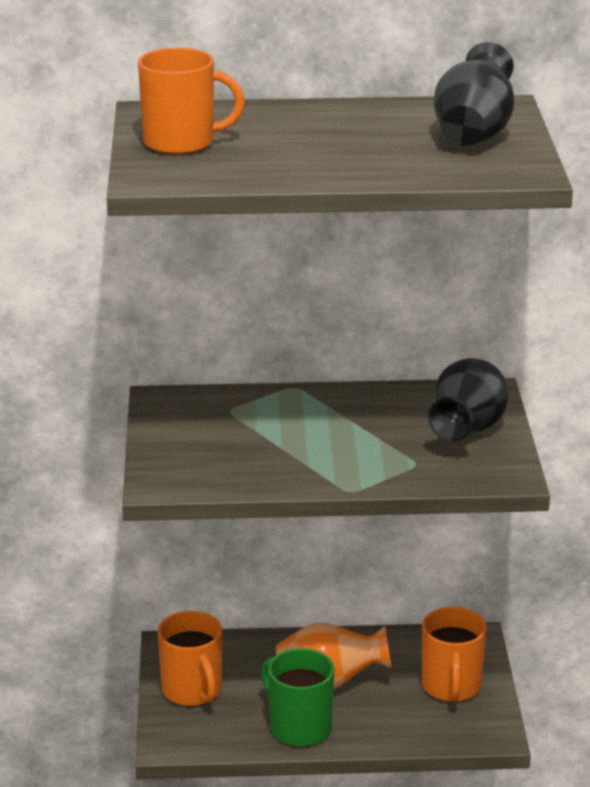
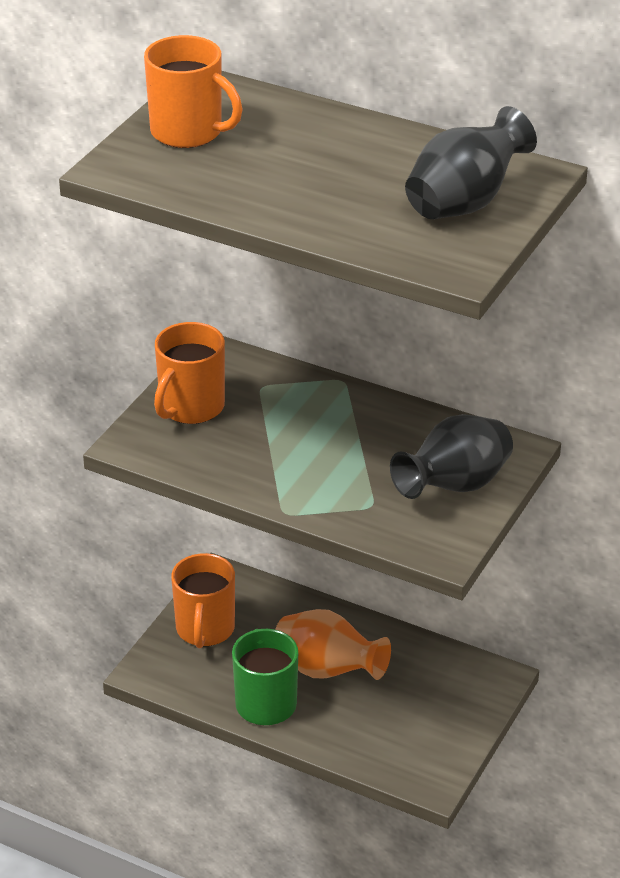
camera: 30 degrees right, 10 degrees up
orange mug [422,607,487,702] -> orange mug moved to [154,322,225,424]

